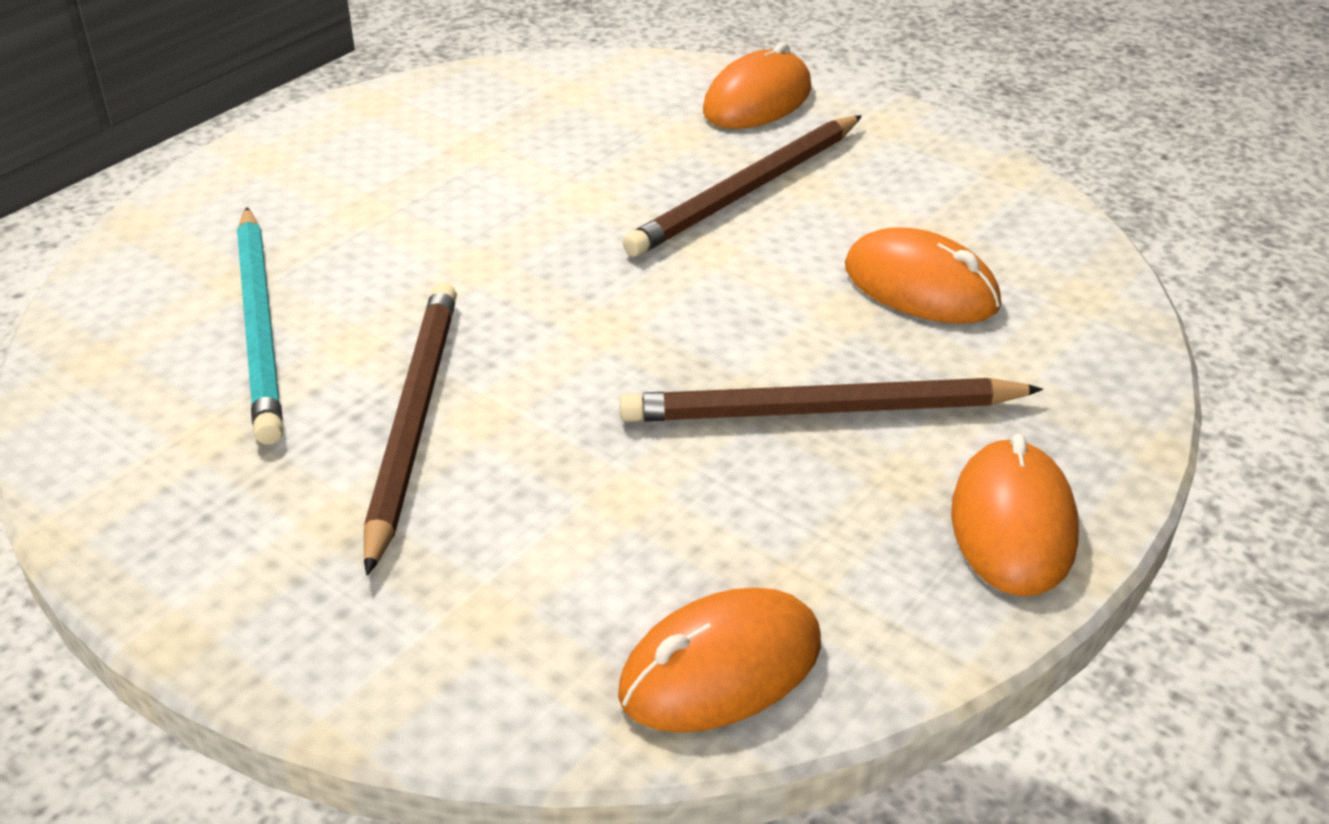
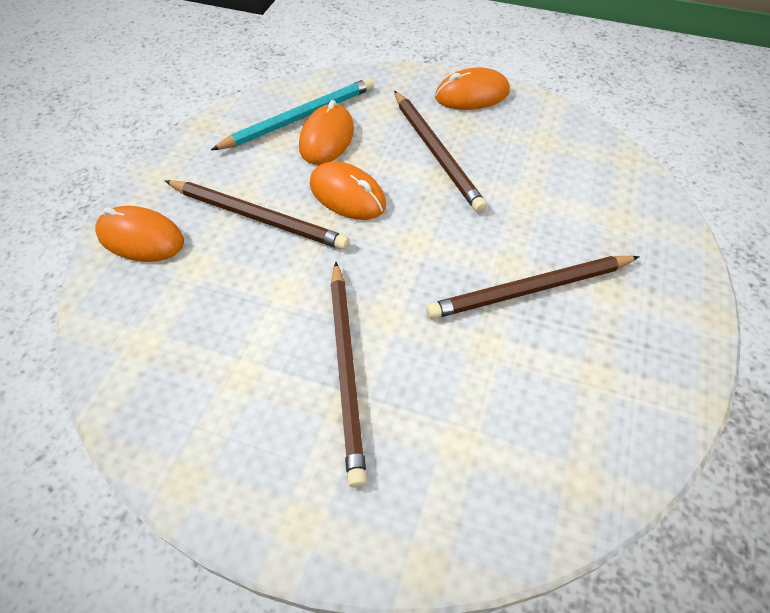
camera: 110 degrees left, 15 degrees up
turquoise pencil [237,207,283,445] -> turquoise pencil moved to [211,78,374,150]
orange mouse [618,588,821,733] -> orange mouse moved to [310,162,386,220]
none -> brown pencil [330,262,367,488]

